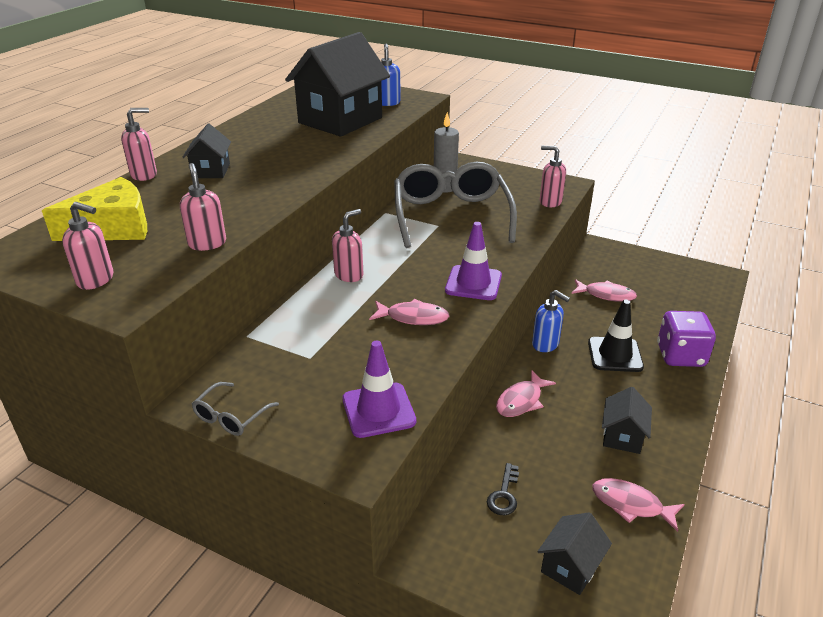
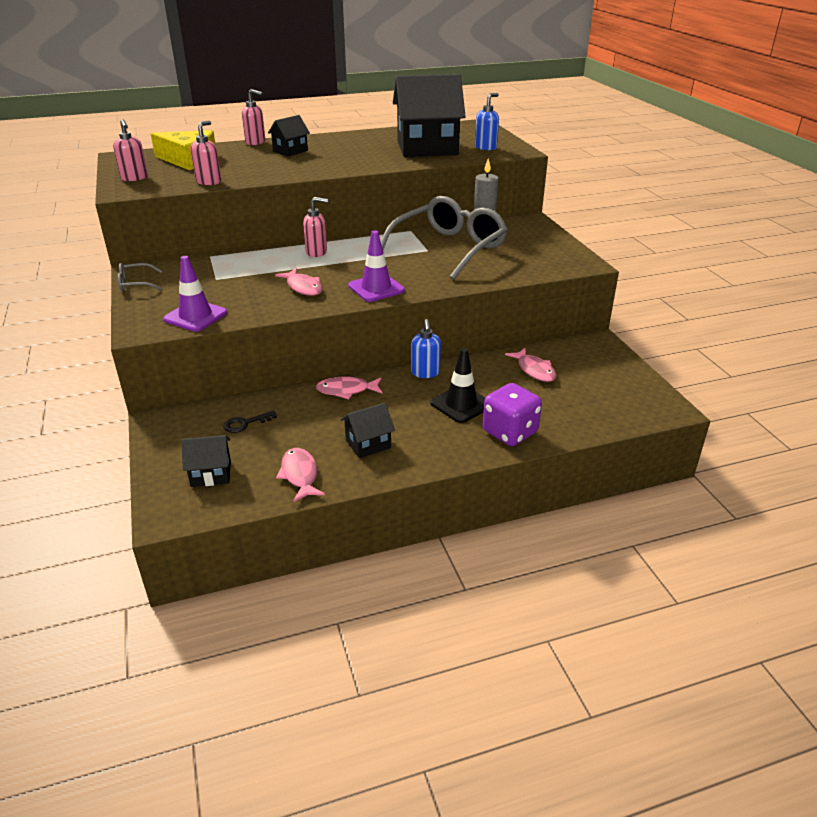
camera: 45 degrees right, 0 degrees up
pink soap dispenser [540,146,566,207] -> none

